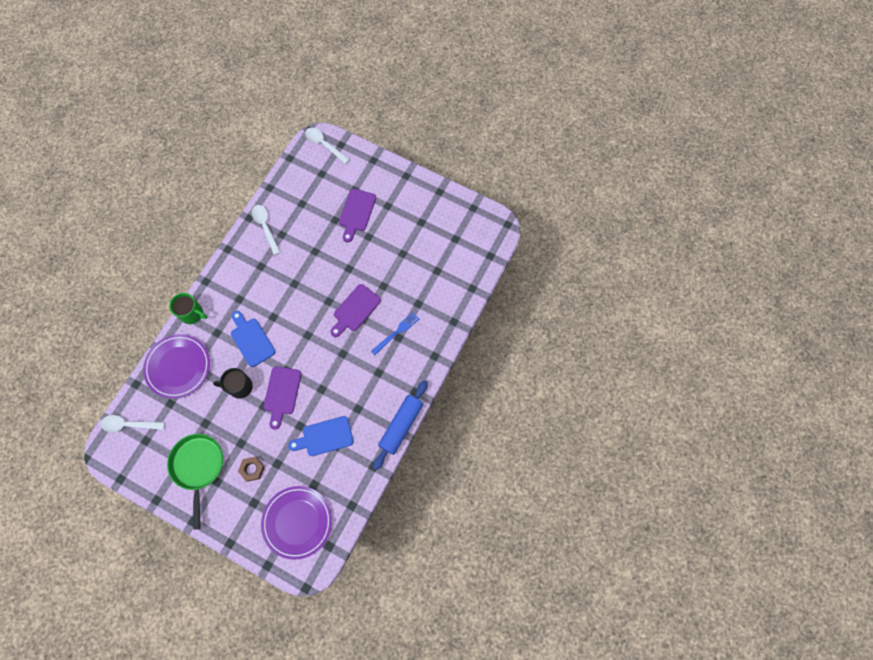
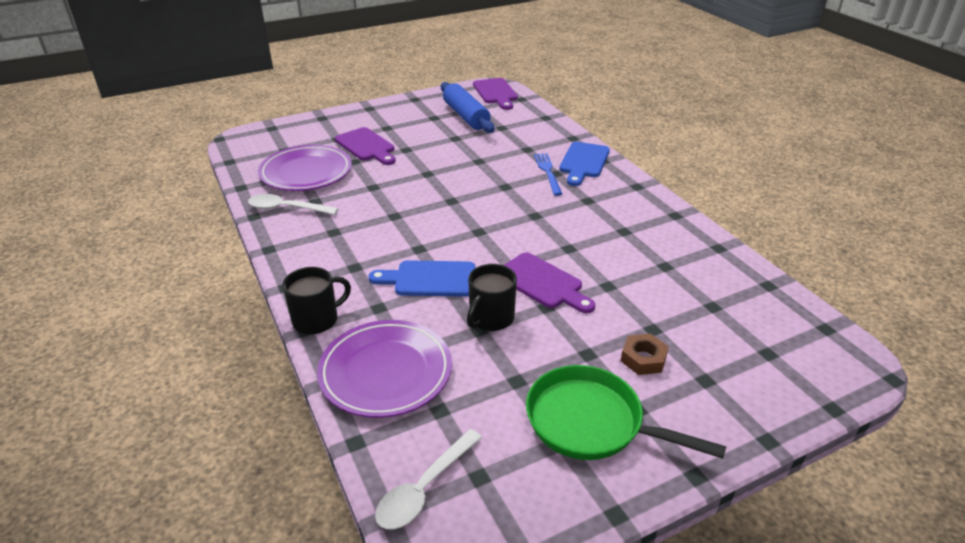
camera: 55 degrees left, 35 degrees down
green mug [169,293,208,324] -> black mug [283,267,351,334]
purple plate [261,486,332,560] -> purple plate moved to [258,145,352,191]
blue cutting board [288,416,354,456] -> blue cutting board moved to [559,142,610,186]
white spoon [305,128,350,164] -> none
purple cutting board [330,284,381,337] -> purple cutting board moved to [473,78,518,110]
blue rolling pin [373,380,428,470] -> blue rolling pin moved to [441,82,494,133]

